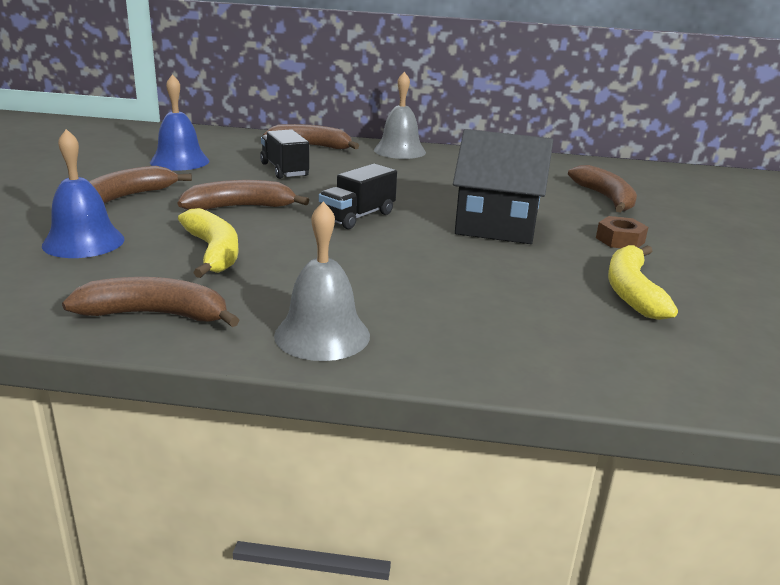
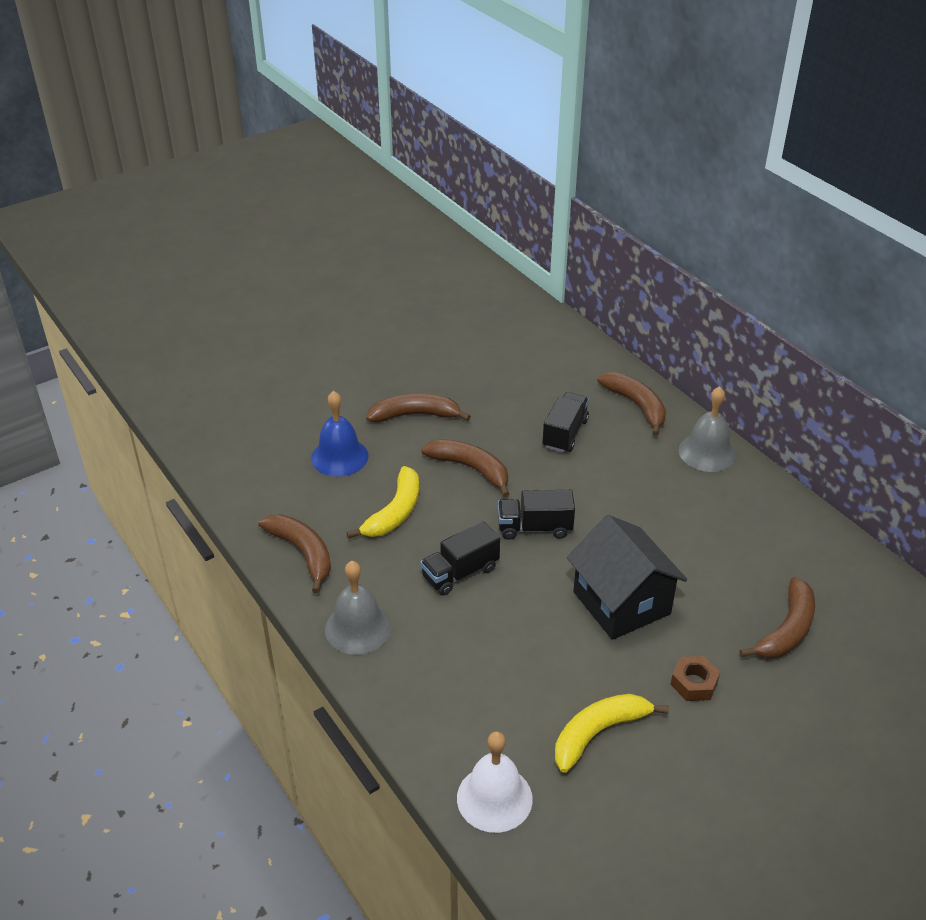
camera: 50 degrees right, 15 degrees up
blue bell [150,74,209,171] -> none
none -> black truck [420,521,500,595]
none -> white bell [457,731,533,833]

